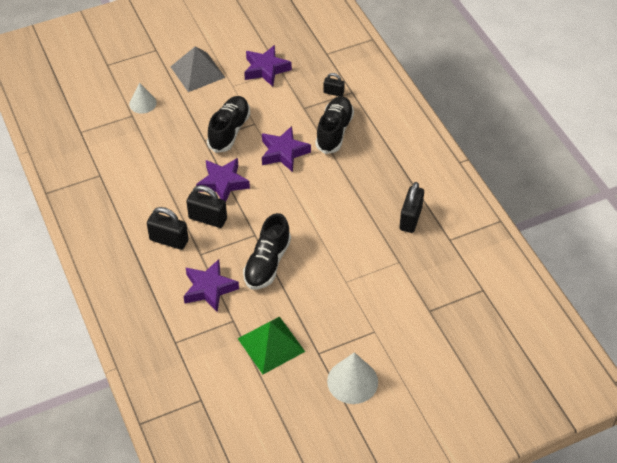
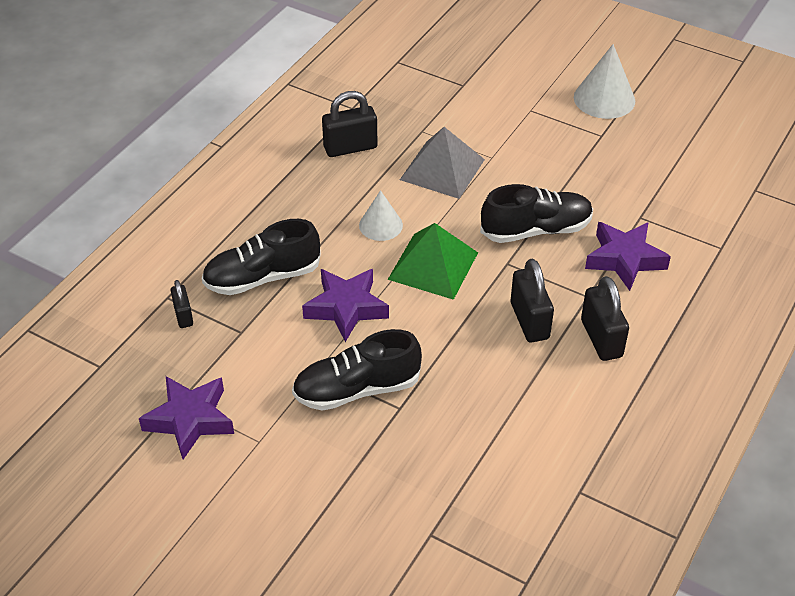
camera: 125 degrees left, 5 degrees down
white cone [129,83,157,114] -> white cone moved to [359,190,403,241]
grey pyramid [171,46,225,92] -> grey pyramid moved to [400,127,485,199]
purple star [196,158,250,202] -> none
green pyramid [237,316,305,374] -> green pyramid moved to [388,223,478,300]

